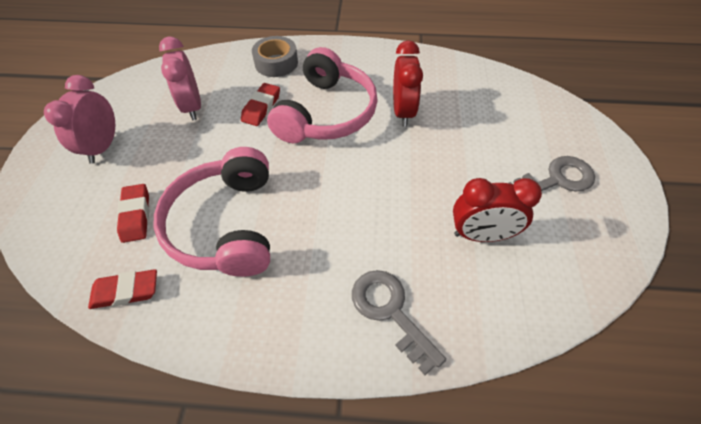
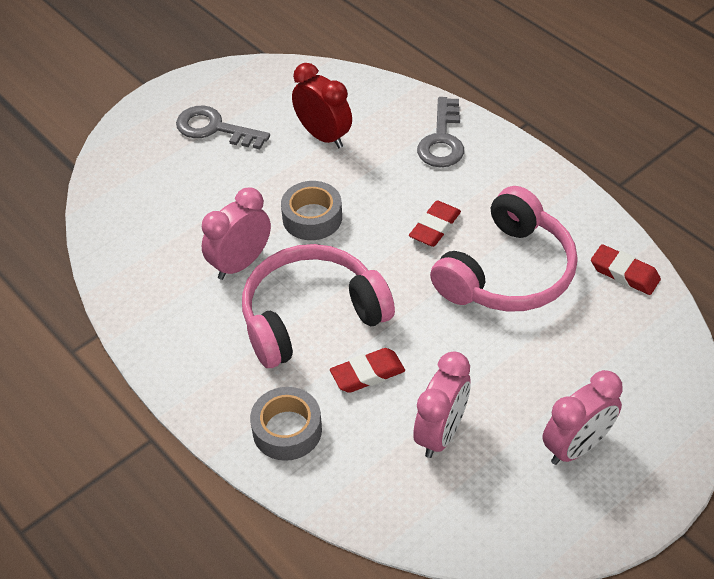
camera: 135 degrees left, 5 degrees down
red eraser [117,184,149,243] -> red eraser moved to [409,201,461,247]
red clock [393,40,423,127] -> pink clock [202,187,271,280]
none -> grey tape [281,181,342,240]

